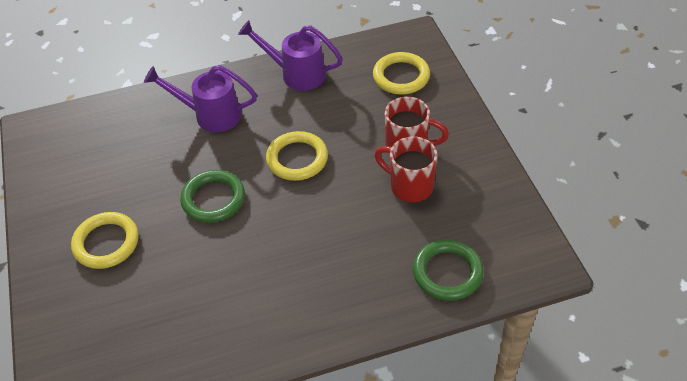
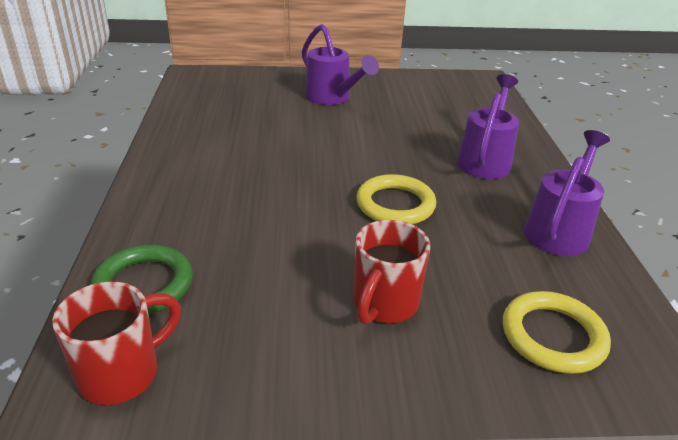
camera: 100 degrees right, 15 degrees down
yellow ring [71,212,139,269] -> purple watering can [302,24,379,105]
green ring [180,170,245,223] -> none
red mug [374,136,437,202] -> red mug moved to [52,282,181,405]

